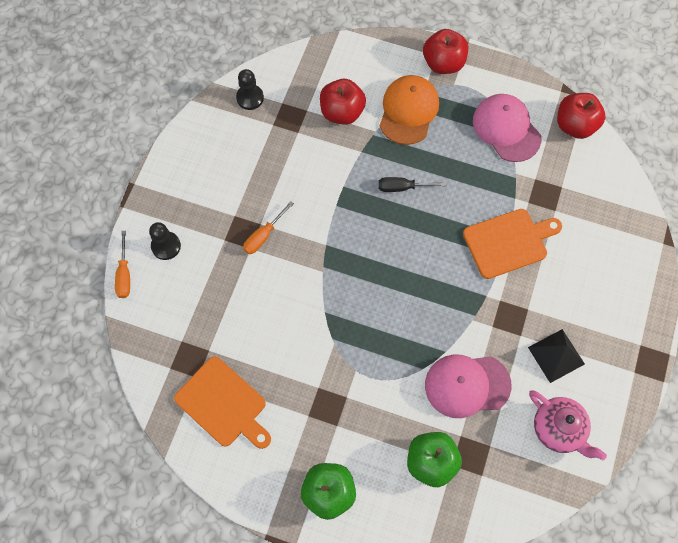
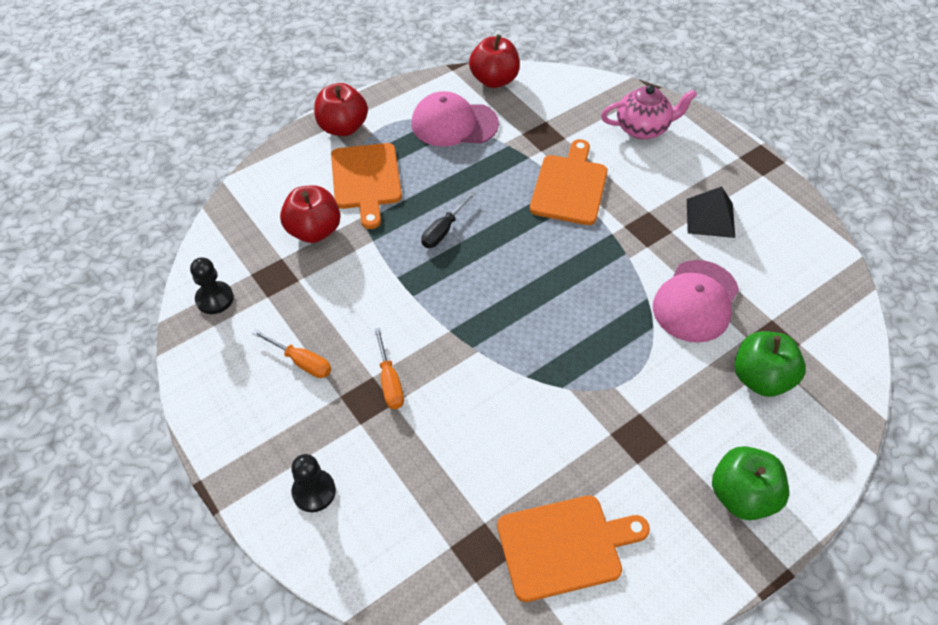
camera: 55 degrees left, 15 degrees down
orange screwdriver [115,231,130,298] -> orange screwdriver moved to [252,329,331,378]
orange cap [380,75,439,145] -> orange cutting board [331,143,402,229]
pink teapot [529,390,607,460] -> pink teapot moved to [601,85,697,140]

